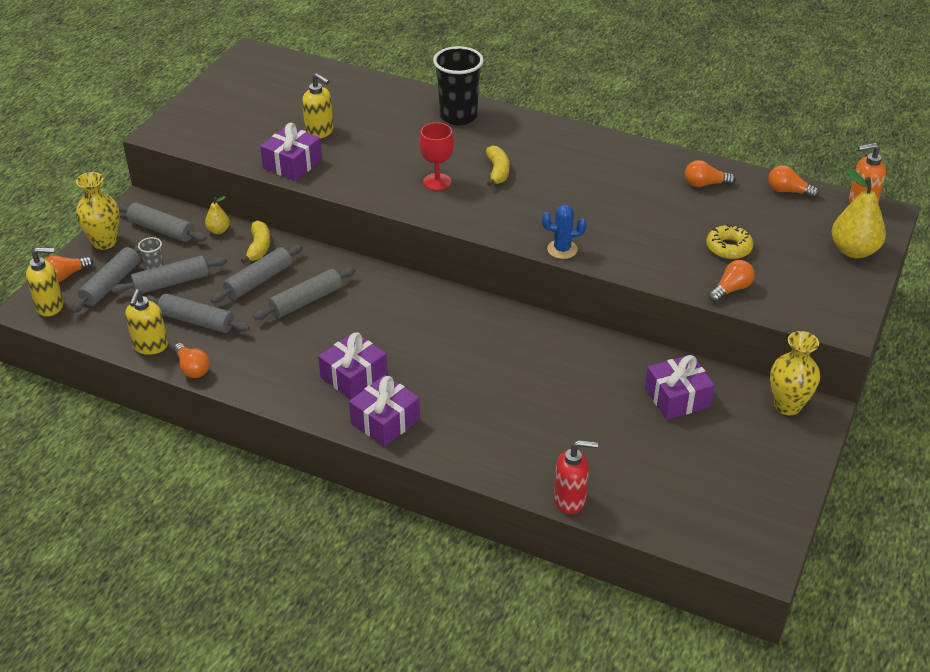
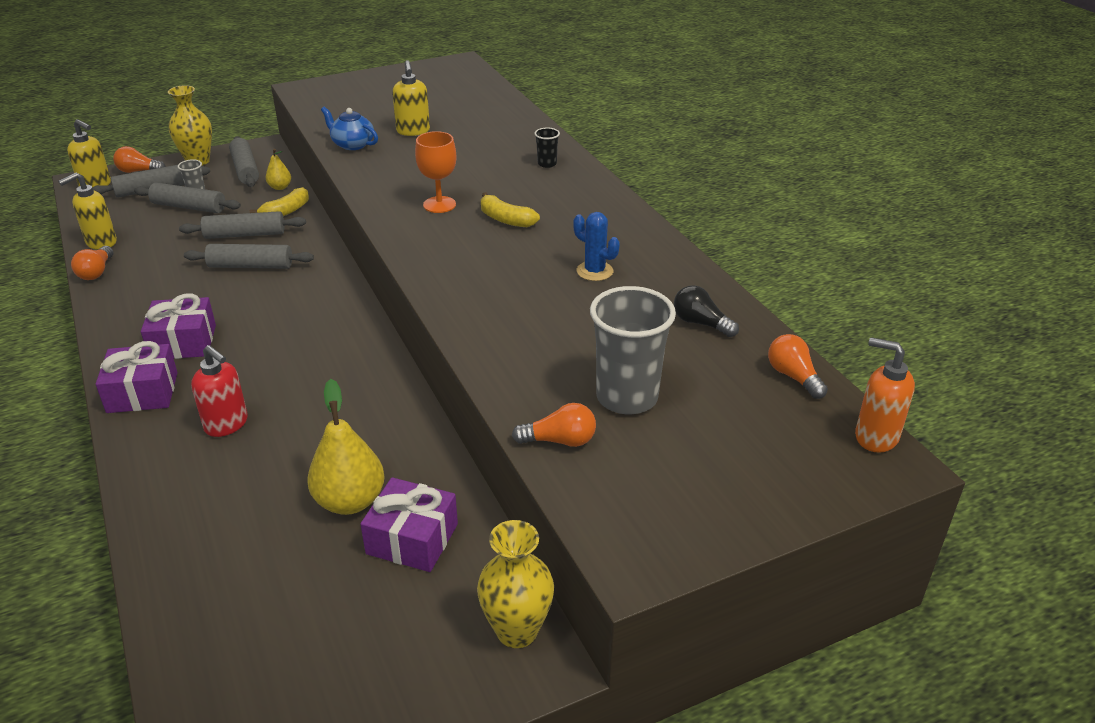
camera: 40 degrees right, 5 degrees down
grey rolling pin [144,294,250,333] -> none
purple gift [260,123,322,181] -> blue teapot [321,107,378,150]
red goblet [419,122,454,191] -> orange goblet [415,131,456,213]
black cup [433,46,484,125] -> black cup [534,128,560,168], size x0.44
yellow banana [486,145,509,186] -> yellow banana turned 90 degrees clockwise [481,192,540,227]
blue cactus [542,204,587,259] -> blue cactus moved to [573,212,620,281]
red soap dispenser [554,440,598,514] -> red soap dispenser moved to [191,345,248,437]
orange light bulb [685,160,735,187] -> black light bulb [674,285,739,337]
yellow donut [706,224,753,259] -> grey cup [590,286,676,414]
yellow pear [831,169,886,258] -> yellow pear moved to [307,379,385,515]

